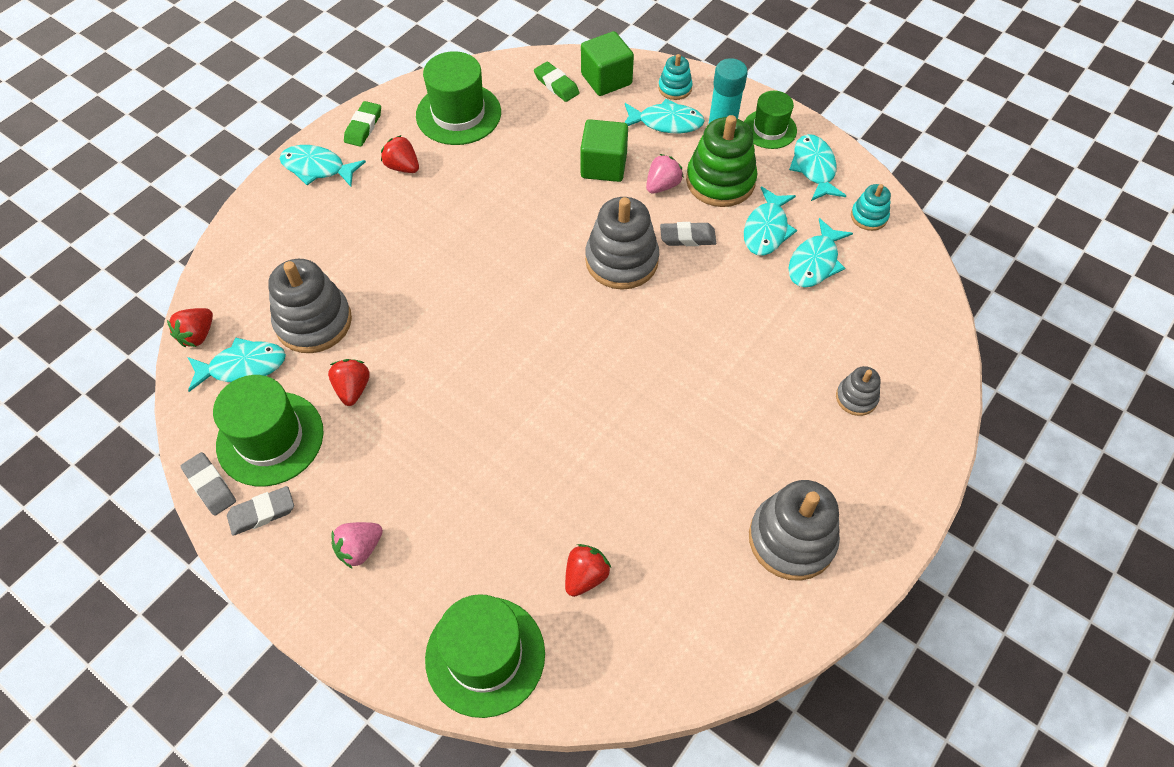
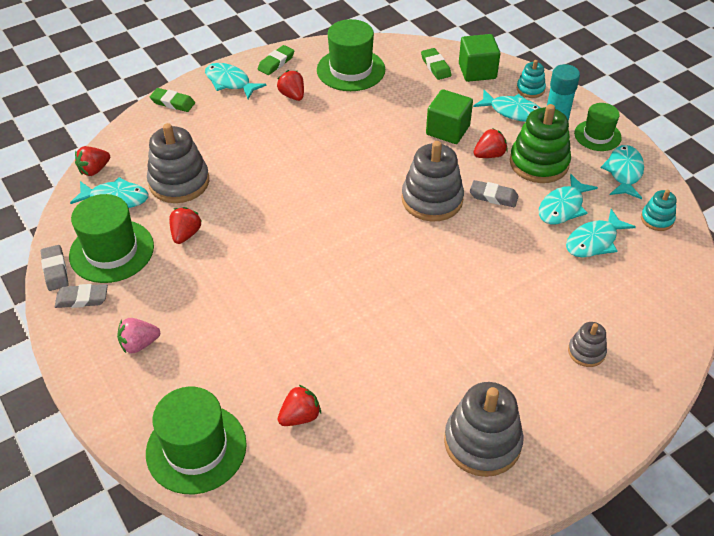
camera: 20 degrees right, 10 degrees down
pink strawberry [646,154,684,193] -> red strawberry [473,128,508,158]
none -> green eraser [150,88,195,112]

